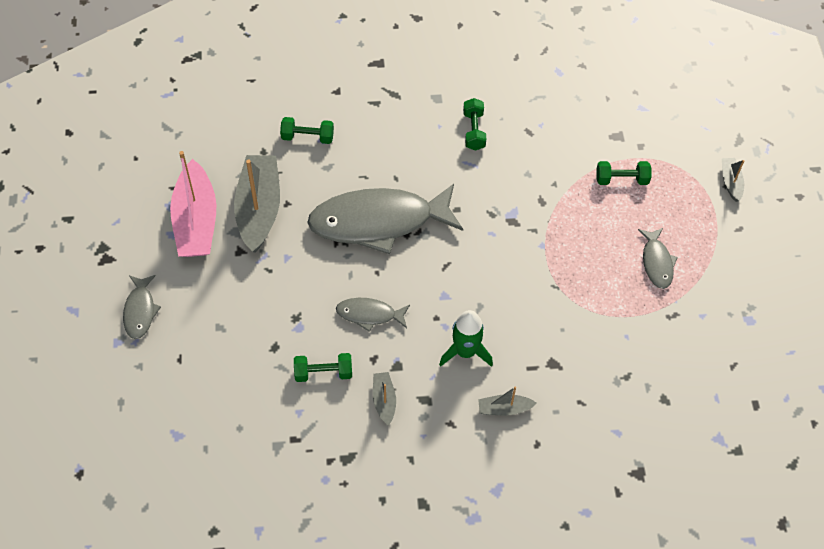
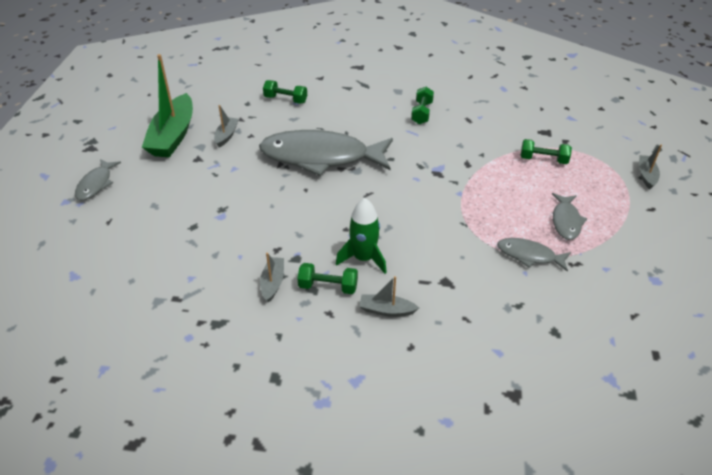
camera: 15 degrees right, 15 degrees down
pink boat [170,151,216,257] -> green boat [142,54,193,158]
grey boat [234,155,280,253] -> grey boat [214,105,239,147], size x0.47
green dumbbell [294,353,352,382] -> green dumbbell moved to [297,263,358,294]
grey fish [336,298,410,332] -> grey fish moved to [497,238,571,272]

